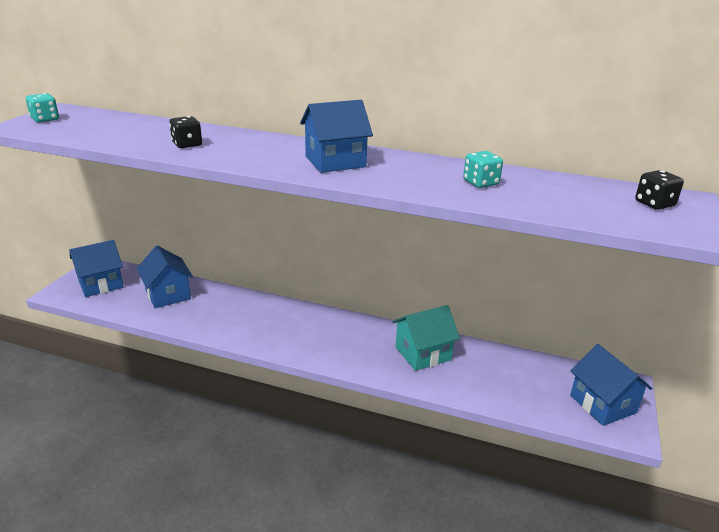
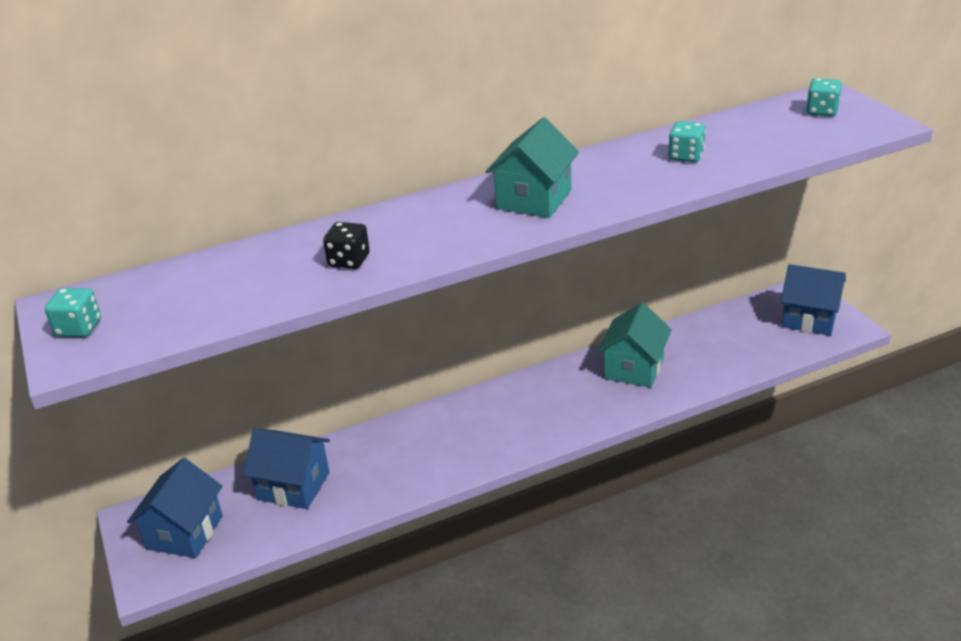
camera: 40 degrees left, 5 degrees up
blue house [300,100,373,173] -> turquoise house [486,117,579,218]
black dice [635,170,684,210] -> turquoise dice [806,78,842,117]

